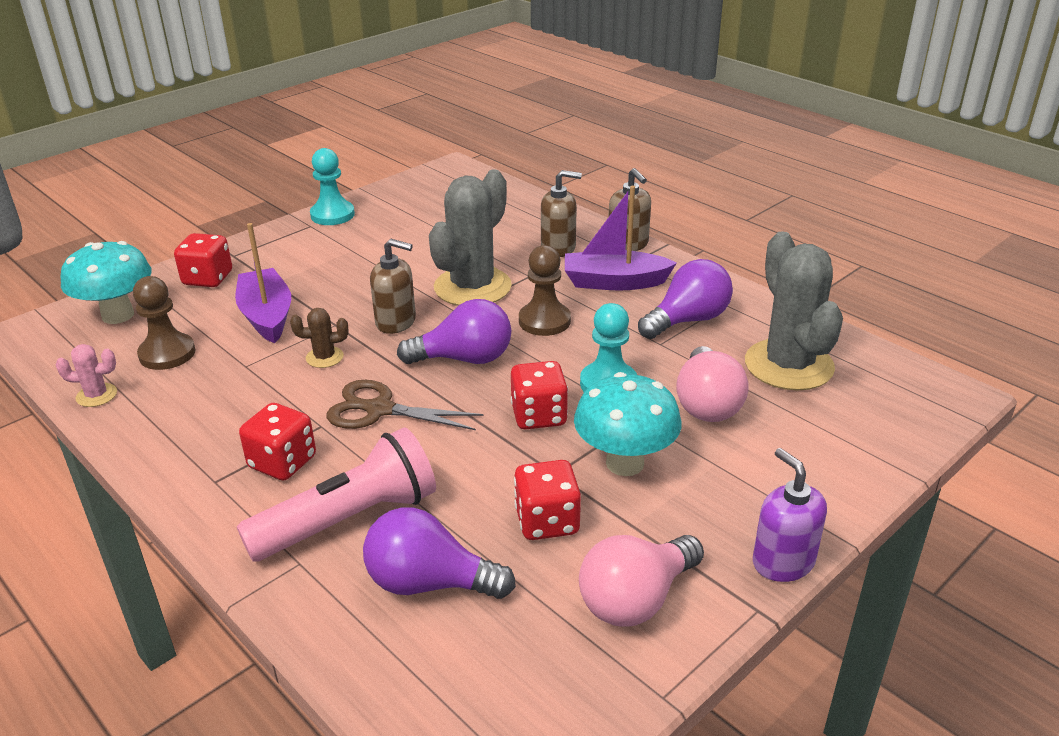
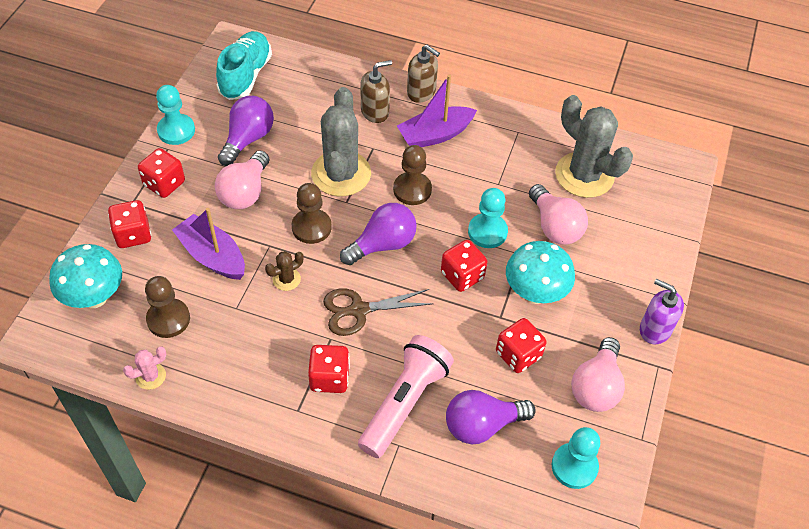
camera: 30 degrees left, 20 degrees up
brown soap dispenser [370,239,416,334] -> brown pawn [292,183,332,244]
purple light bulb [638,259,733,339] -> purple light bulb moved to [218,96,274,166]
none -> red dice [138,148,185,198]
none -> pink light bulb [215,151,269,209]
none -> turquoise shoe [216,31,272,100]
none -> turquoise pawn [552,427,600,489]

